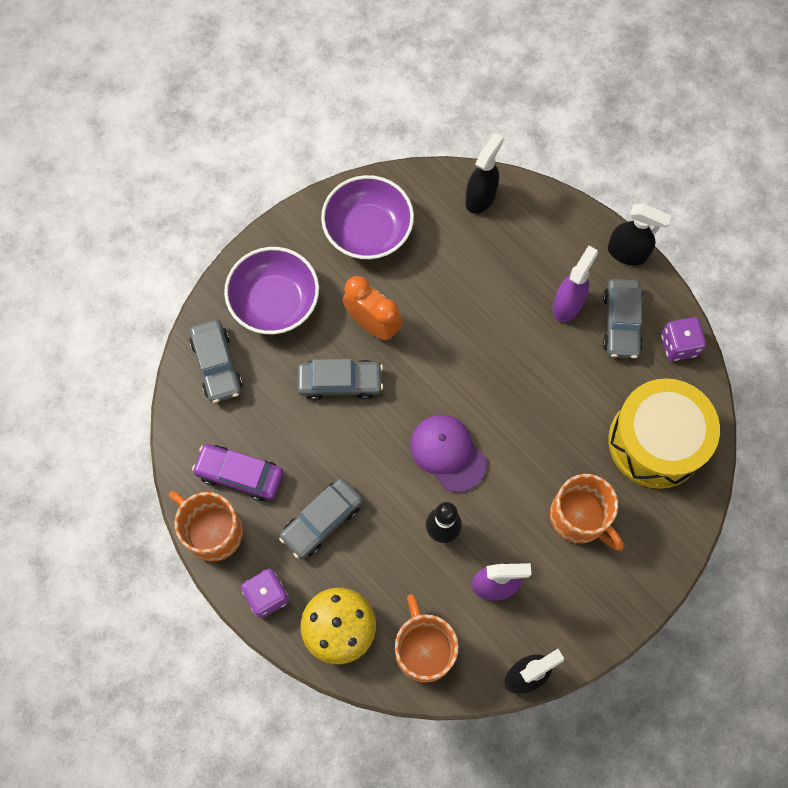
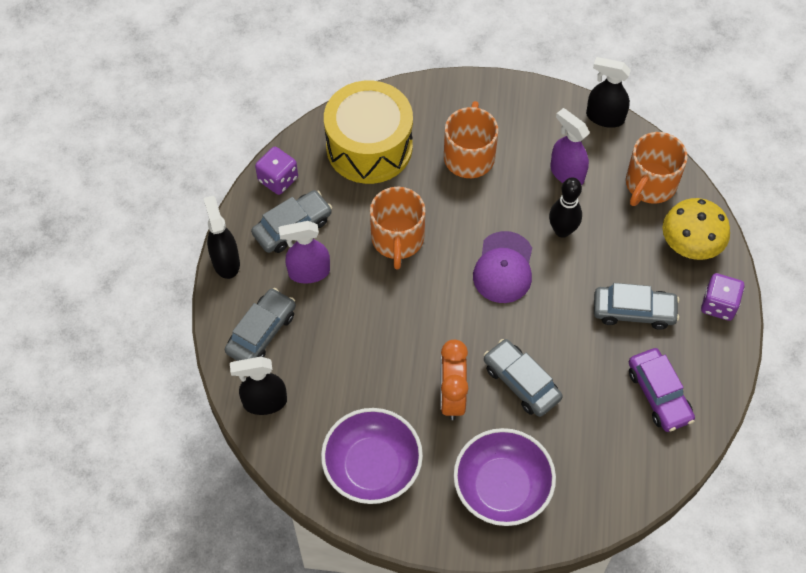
camera: 130 degrees left, 10 degrees down
orange mug [169,491,243,562] -> orange mug moved to [370,187,426,269]
grey car [189,320,242,403] -> grey car moved to [225,288,296,361]

